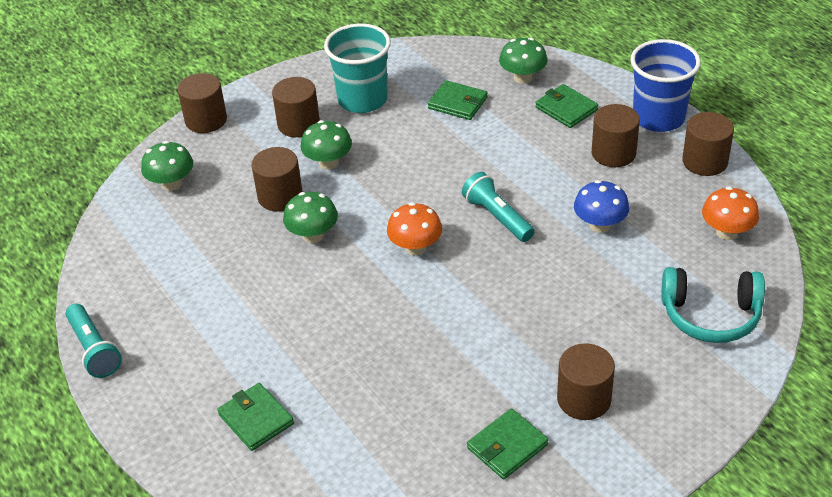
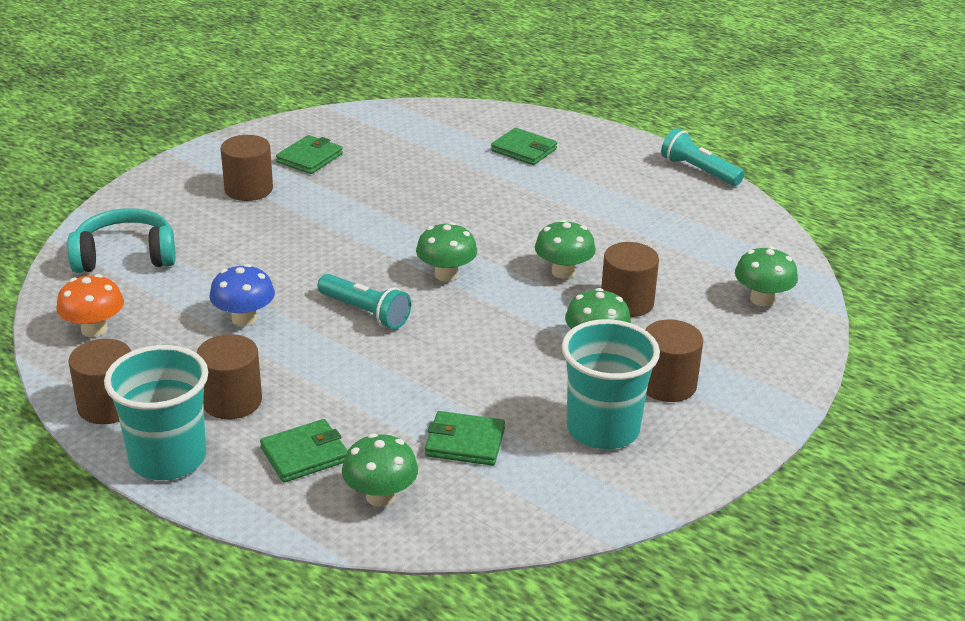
camera: 160 degrees right, 10 degrees down
brown cylinder [178,73,227,133] -> none
orange mushroom [387,202,442,256] -> green mushroom [416,222,477,281]
green wallet [535,84,598,128] -> green wallet turned 60 degrees counterclockwise [260,419,348,483]
blue cup [630,39,701,132] -> turquoise cup [104,345,208,480]

